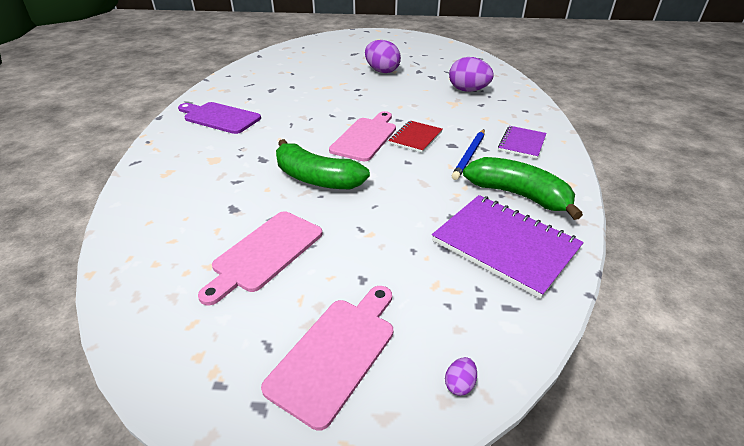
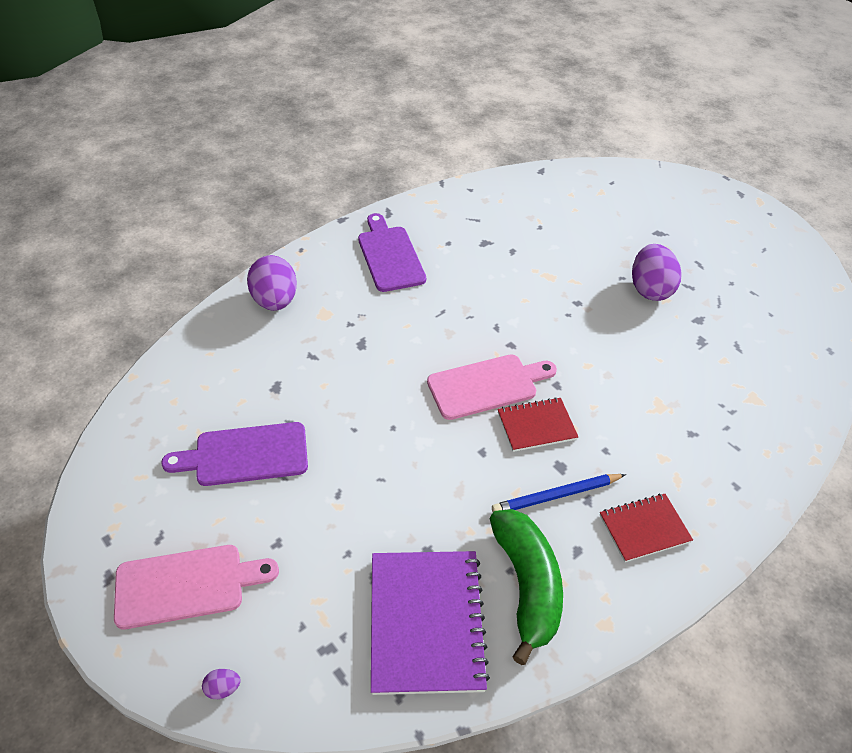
camera: 45 degrees right, 10 degrees up
pink cutting board [198,211,322,305] -> purple cutting board [161,422,308,486]
green banana [276,139,370,189] -> none
purple egg [449,57,494,92] -> purple egg moved to [247,255,297,311]
purple notebook [498,126,547,159] -> red notebook [600,493,693,562]

